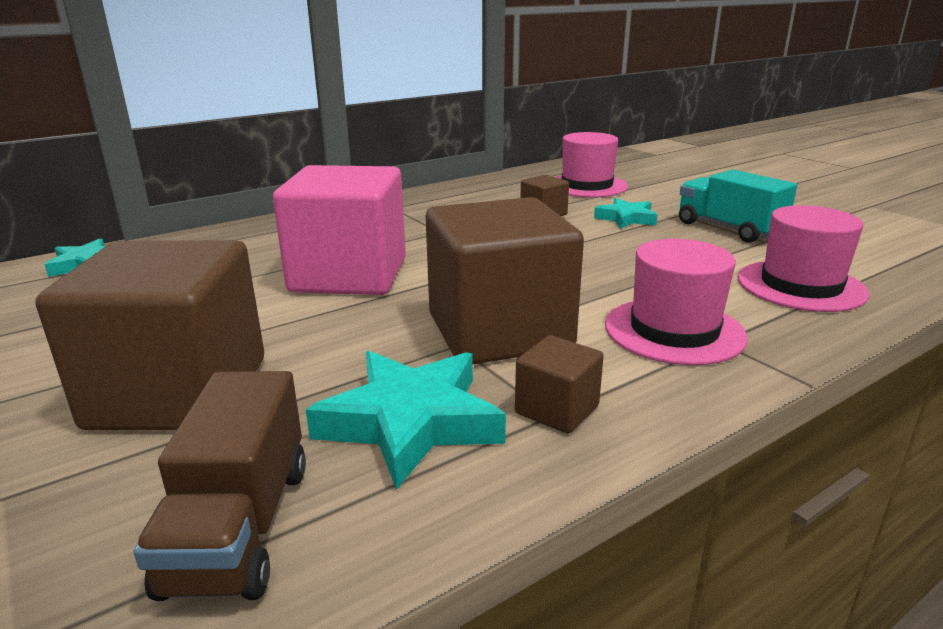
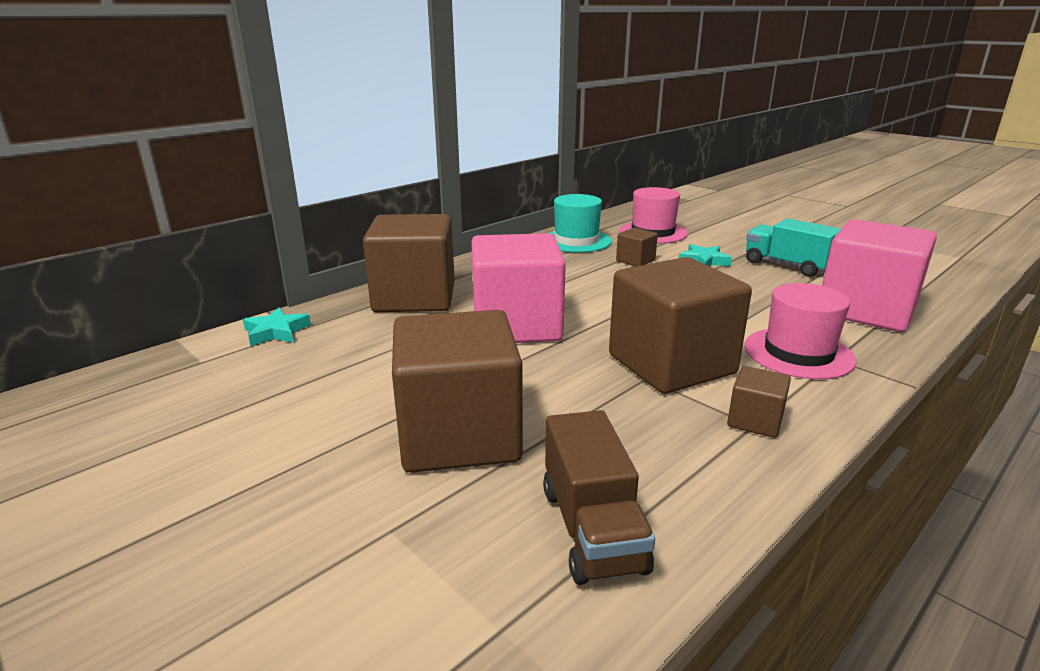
camera: 10 degrees left, 0 degrees up
turquoise star [306,351,506,490] -> none
pink hat [738,205,869,312] -> pink cube [822,219,937,332]
none -> brown cube [363,214,455,312]
none -> turquoise hat [549,194,612,253]

